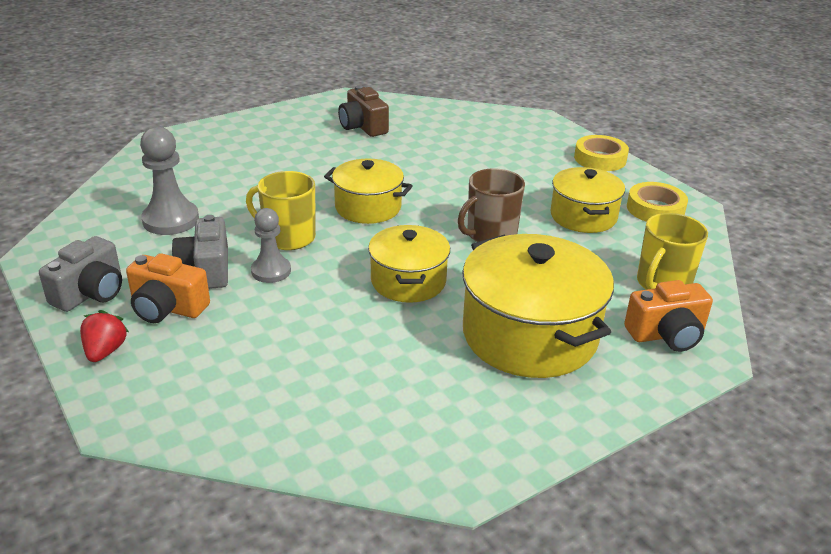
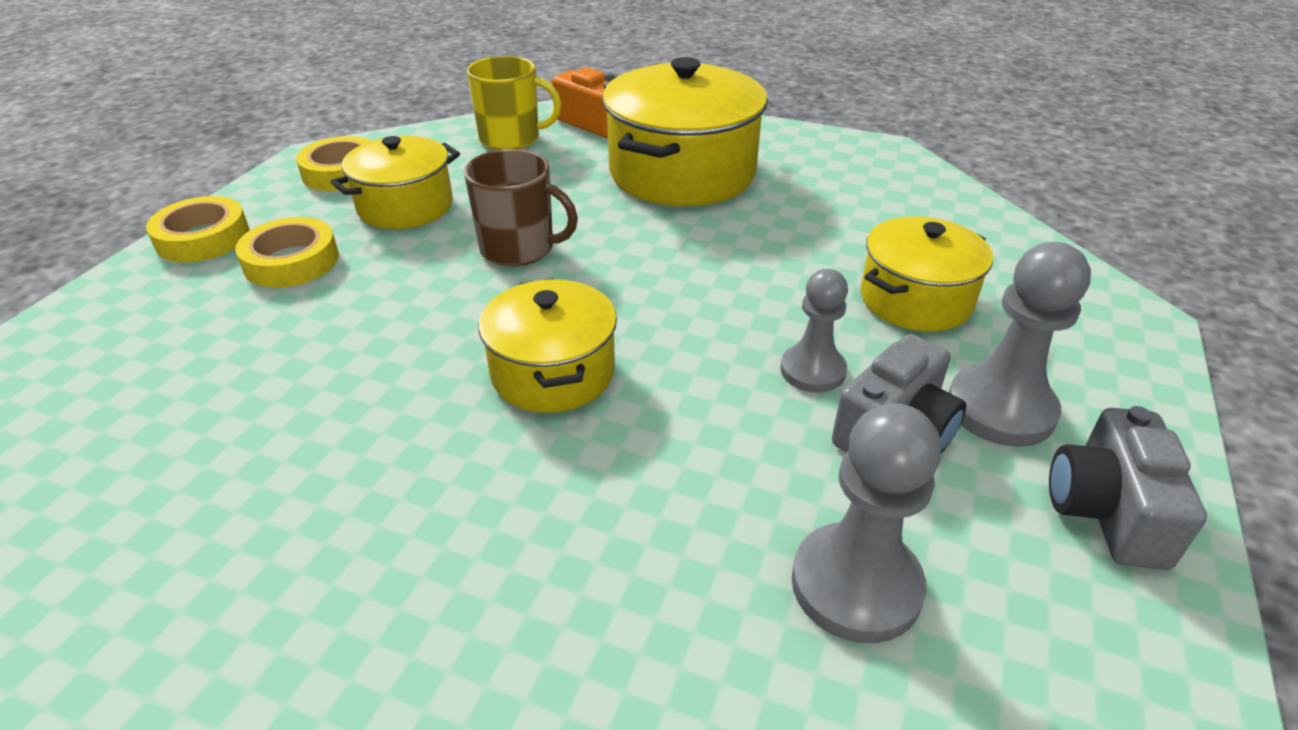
camera: 125 degrees left, 5 degrees up
grey camera [39,236,122,312] -> grey camera turned 75 degrees counterclockwise [1049,406,1207,570]
red strawberry [80,310,129,362] -> none
orange camera [126,253,210,323] -> grey pawn [949,242,1091,447]
yellow mug [246,171,316,250] -> none
brown camera [338,85,389,137] -> none
yellow pot [368,225,450,303] -> yellow pot moved to [861,216,993,331]
none -> yellow tape [235,217,339,288]

